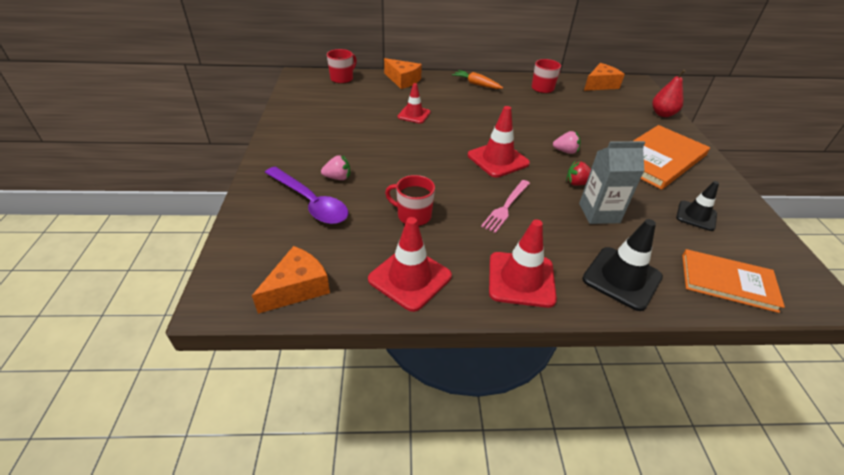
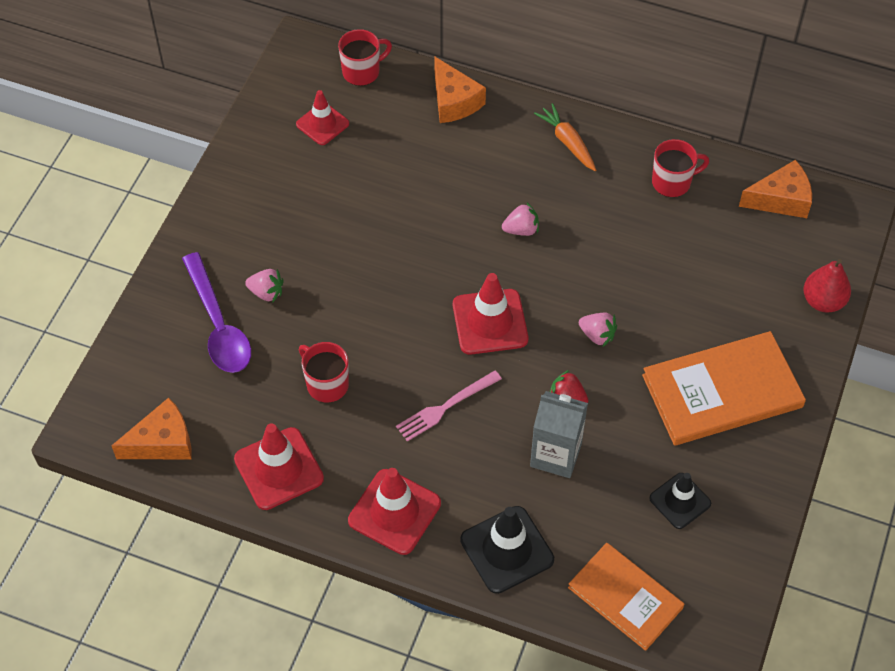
camera: 25 degrees right, 15 degrees up
red traffic cone [397,83,431,124] -> red traffic cone moved to [296,90,349,145]
none -> pink strawberry [502,203,539,236]

